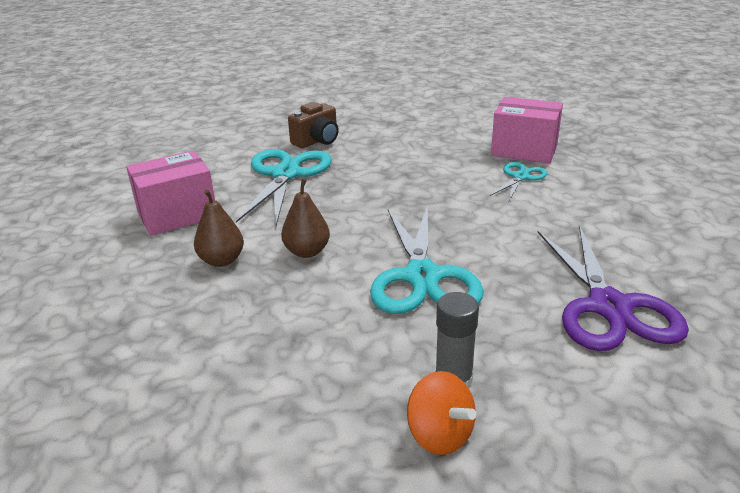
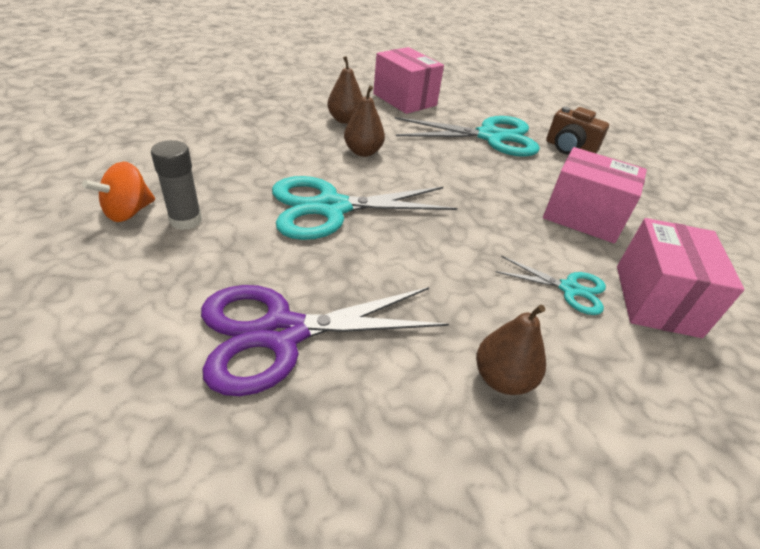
camera: 75 degrees right, 10 degrees up
none -> brown pear [476,305,546,395]
none -> pink box [543,147,647,243]

